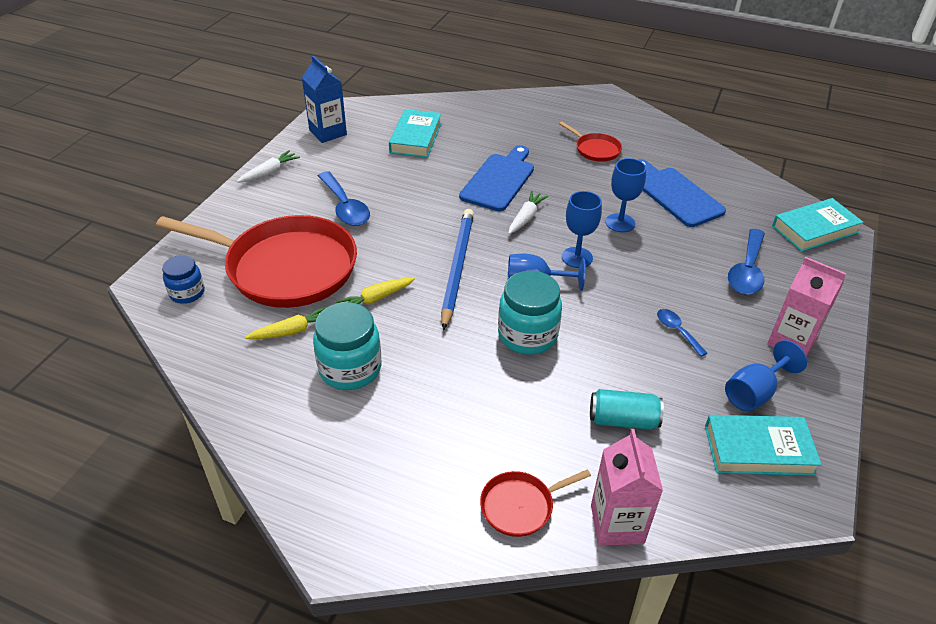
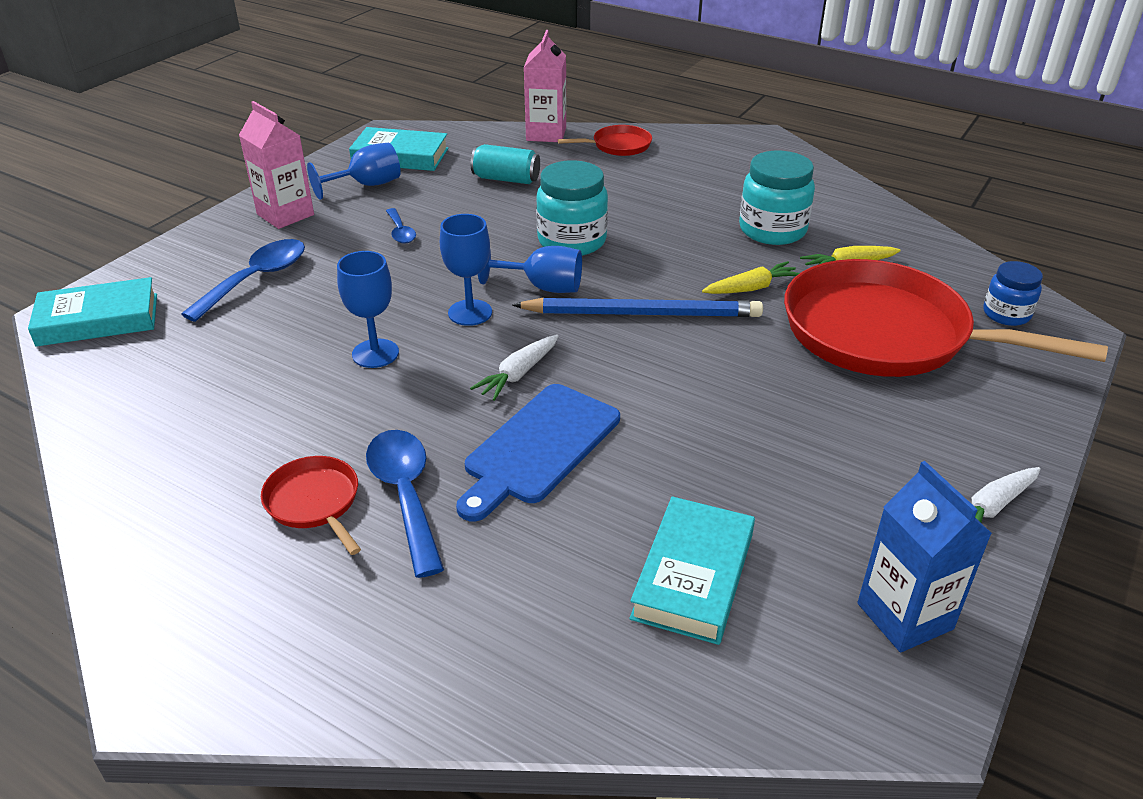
camera: 170 degrees left, 5 degrees down
blue spoon [318,171,370,226] -> blue spoon moved to [366,430,444,578]
blue pencil [441,209,474,330] -> blue pencil turned 105 degrees counterclockwise [512,297,763,317]
blue cutting board [638,159,726,227] -> none

